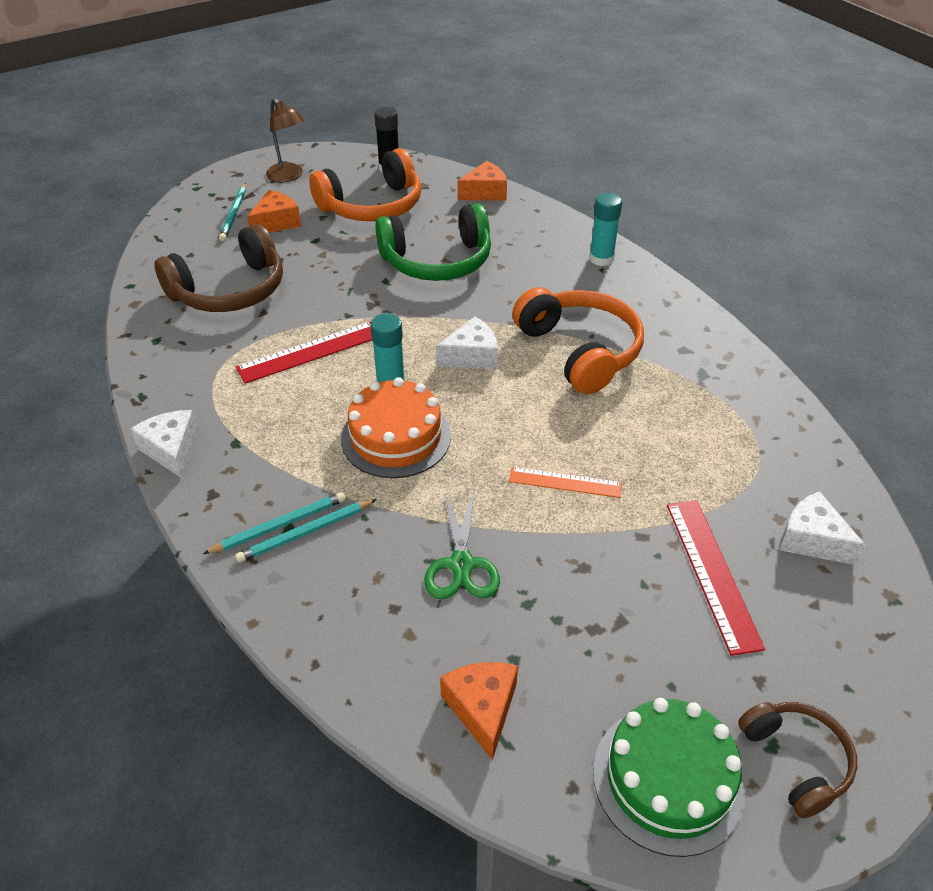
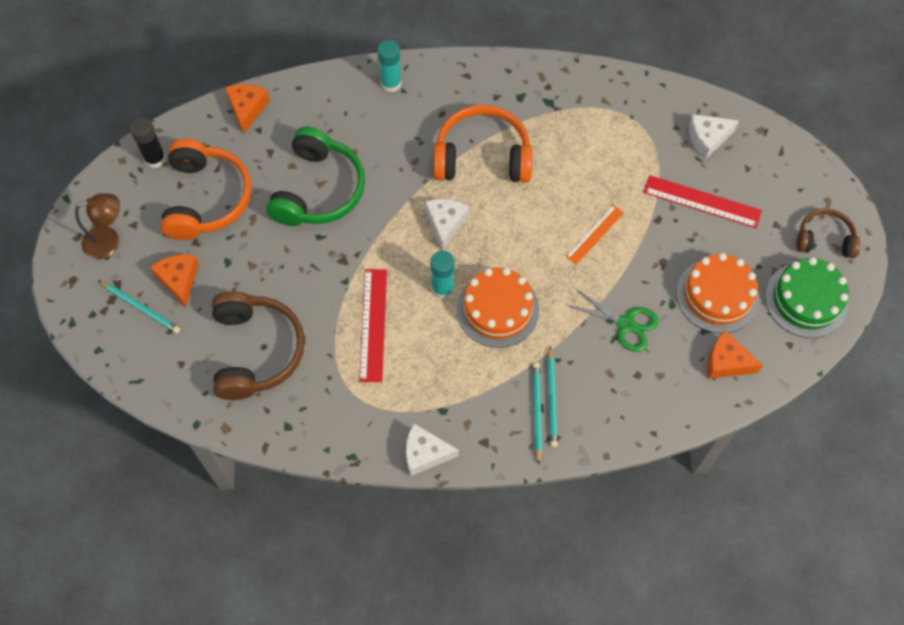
camera: 60 degrees left, 20 degrees up
none -> orange cake [676,253,759,334]

